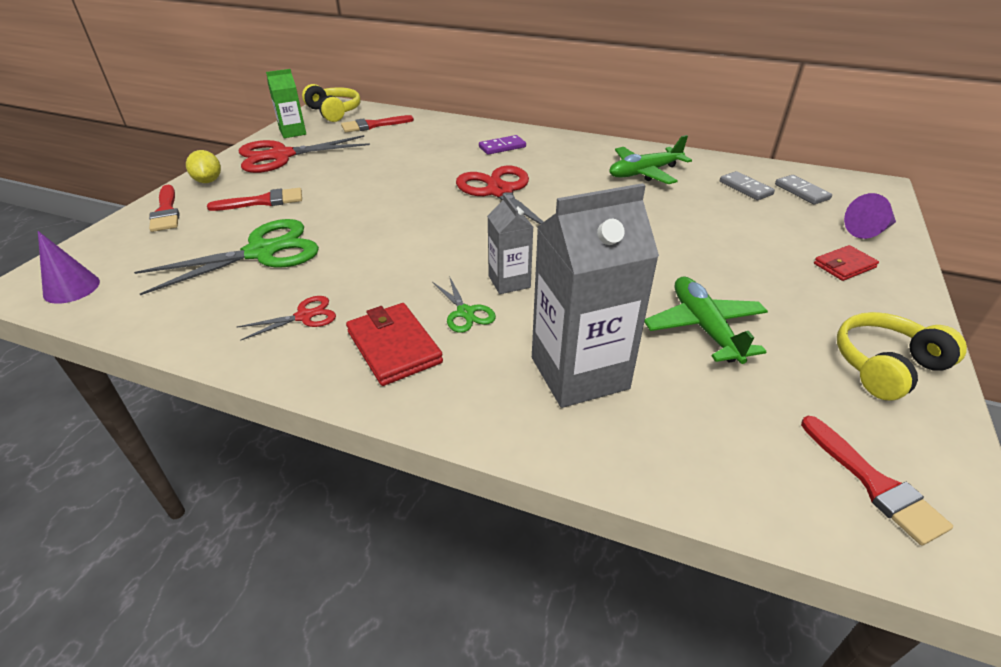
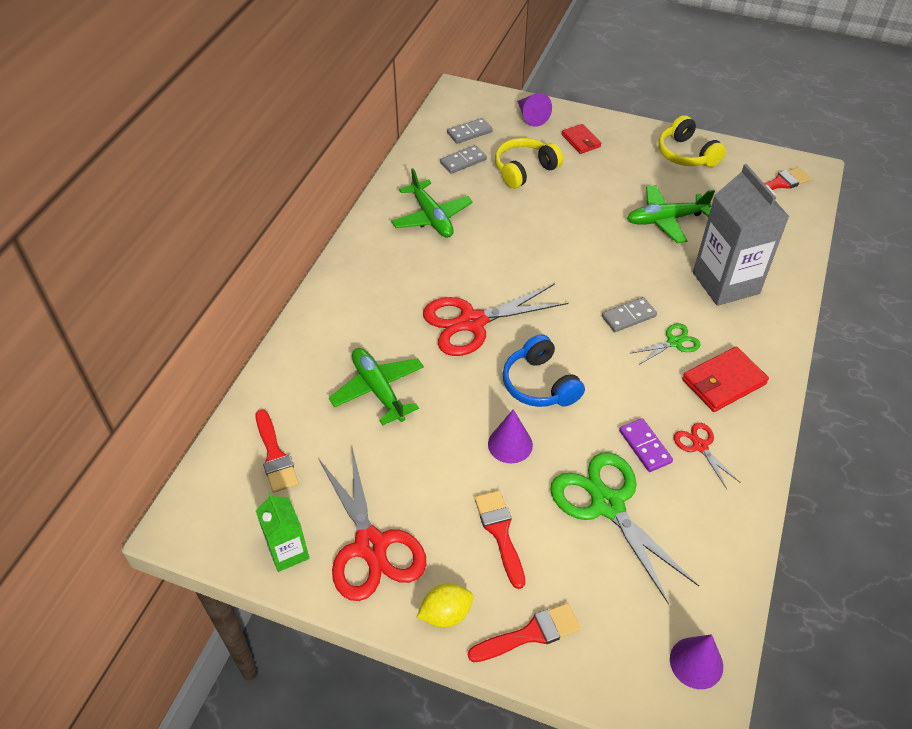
camera: 90 degrees left, 10 degrees up
yellow headphones [302,84,361,122] -> yellow headphones moved to [495,138,563,189]
purple domino [479,135,526,155] -> purple domino moved to [619,418,673,472]
grey carton [488,194,533,294] -> grey domino [602,297,657,332]
none -> green plane [329,348,424,426]
none -> purple cone [488,409,533,464]
none -> blue headphones [503,334,585,407]

